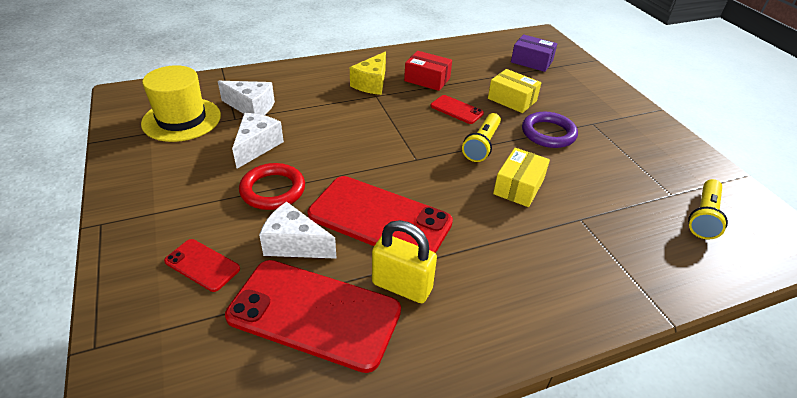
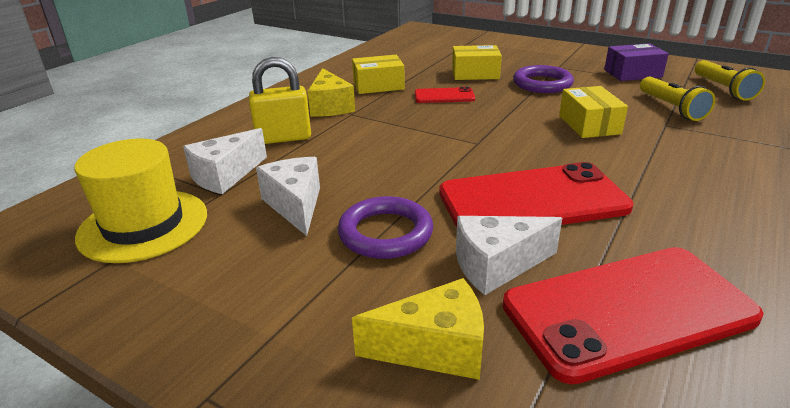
camera: 35 degrees left, 10 degrees down
red phone [164,239,240,292] -> yellow cheese [352,278,484,380]
white cheese [218,81,275,115] -> white cheese turned 150 degrees clockwise [183,128,267,194]
red ring [239,163,305,210] -> purple ring [338,196,433,259]
yellow padlock [372,220,437,303] -> yellow padlock moved to [249,57,311,144]
red box [404,51,452,91] -> yellow box [352,55,405,94]
yellow flashlight [462,113,501,162] -> yellow flashlight moved to [640,76,715,121]
purple box [511,34,557,72] -> purple box moved to [604,43,669,81]

